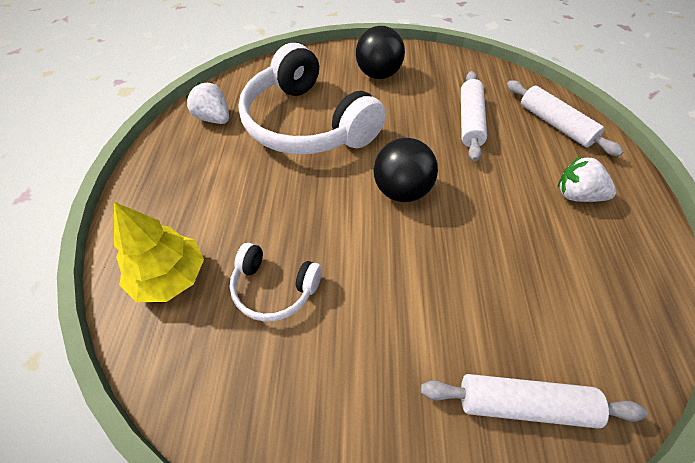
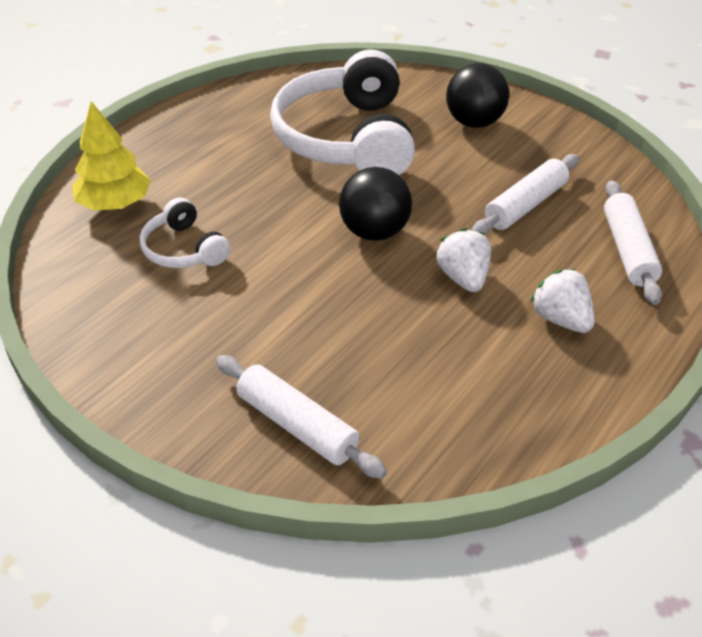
camera: 35 degrees right, 10 degrees down
white strawberry [186,82,229,124] -> white strawberry moved to [437,228,491,292]

